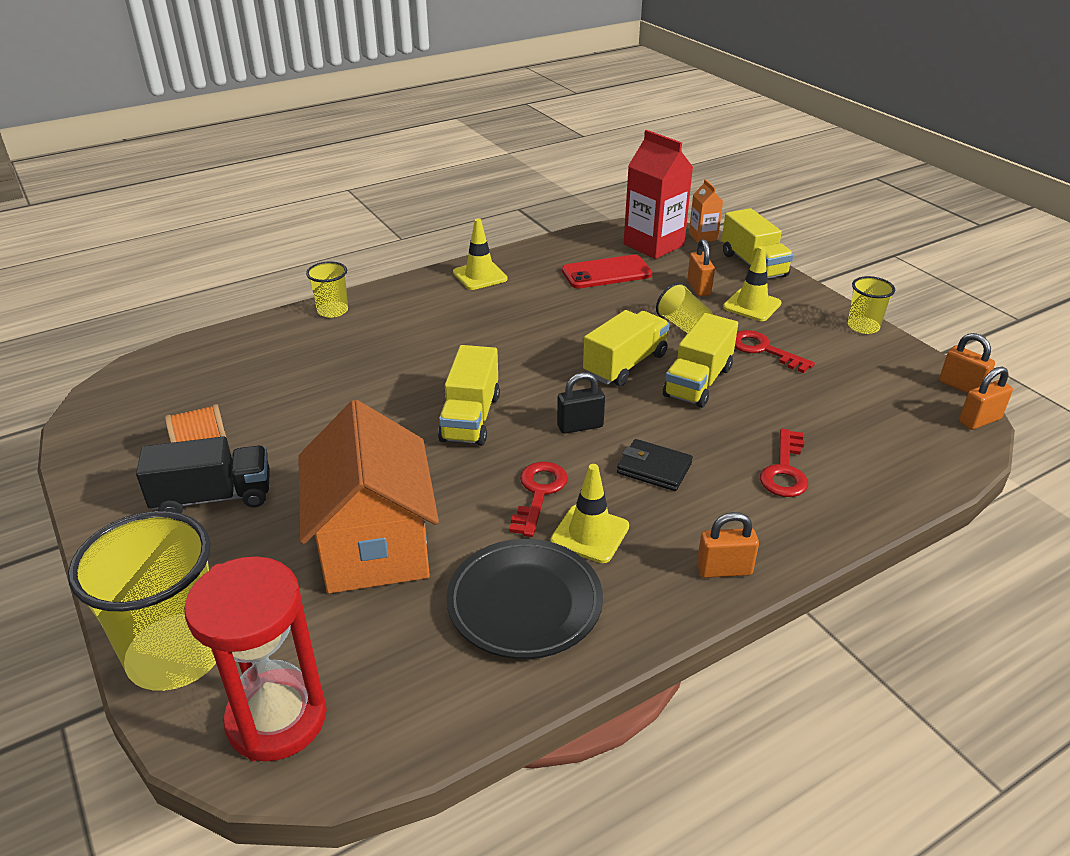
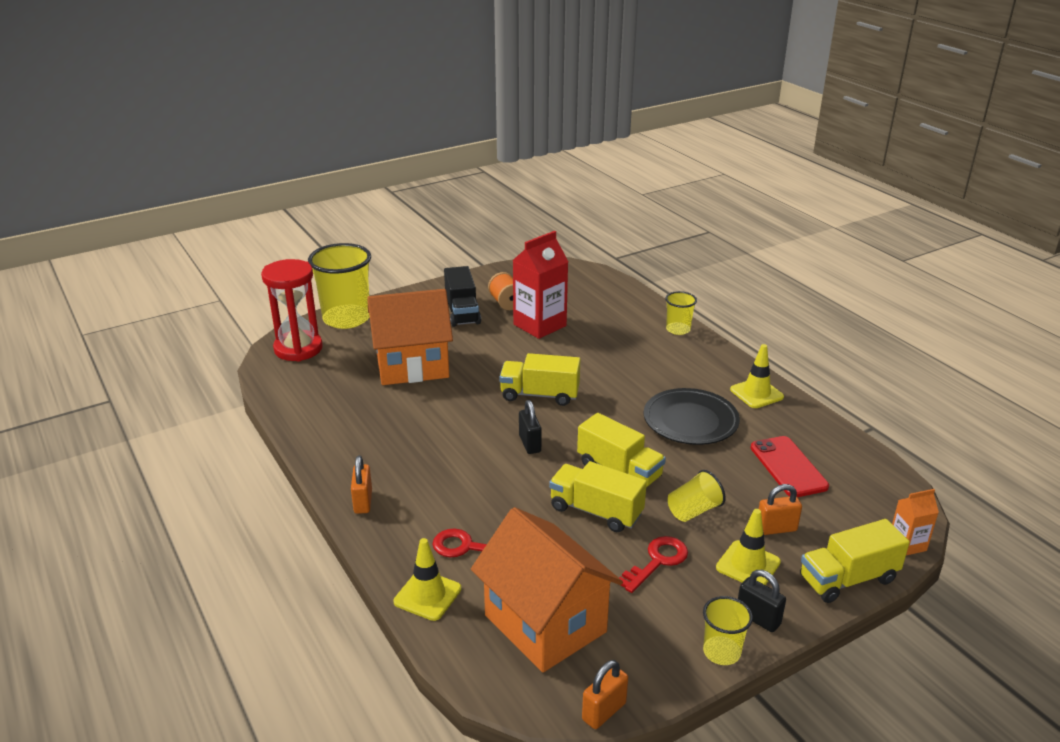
camera: 90 degrees right, 5 degrees down
black plate [446,539,603,659] -> black plate moved to [644,388,740,445]
red key [509,462,568,537] -> none
yellow traffic cone [551,464,629,563] -> yellow traffic cone moved to [393,538,461,621]
black wallet [617,439,693,491] -> none
red carton [624,130,693,259] -> red carton moved to [512,231,568,339]
orange padlock [959,367,1013,430] -> none
none -> orange house [471,507,623,673]
none -> black padlock [738,570,786,632]

